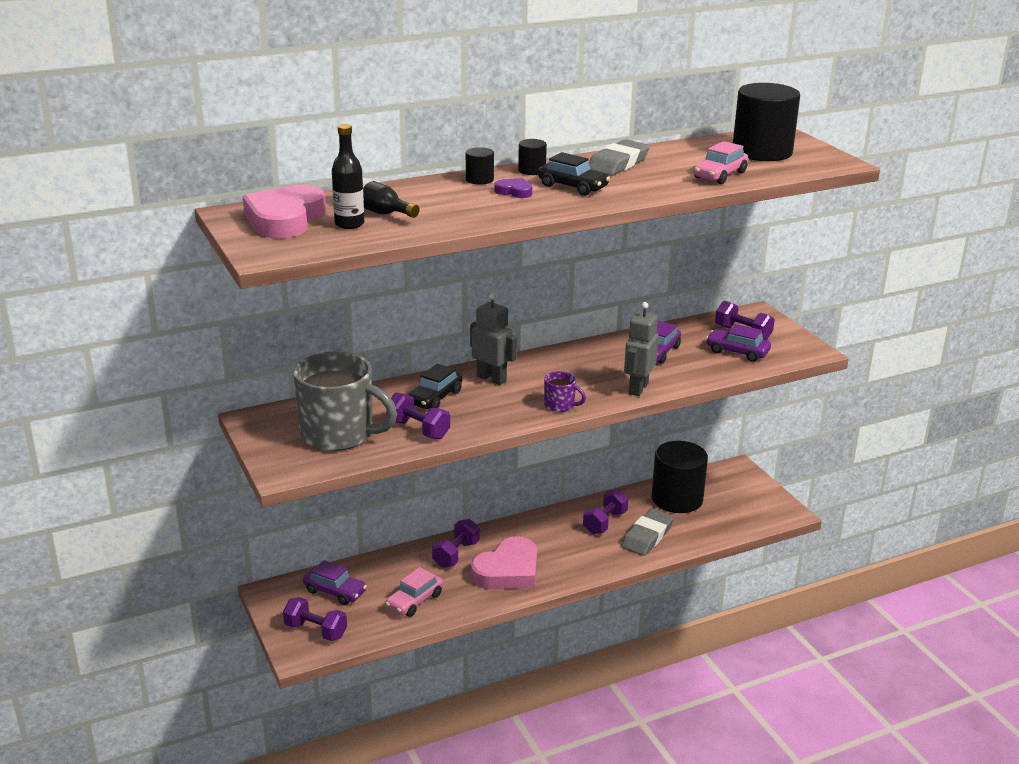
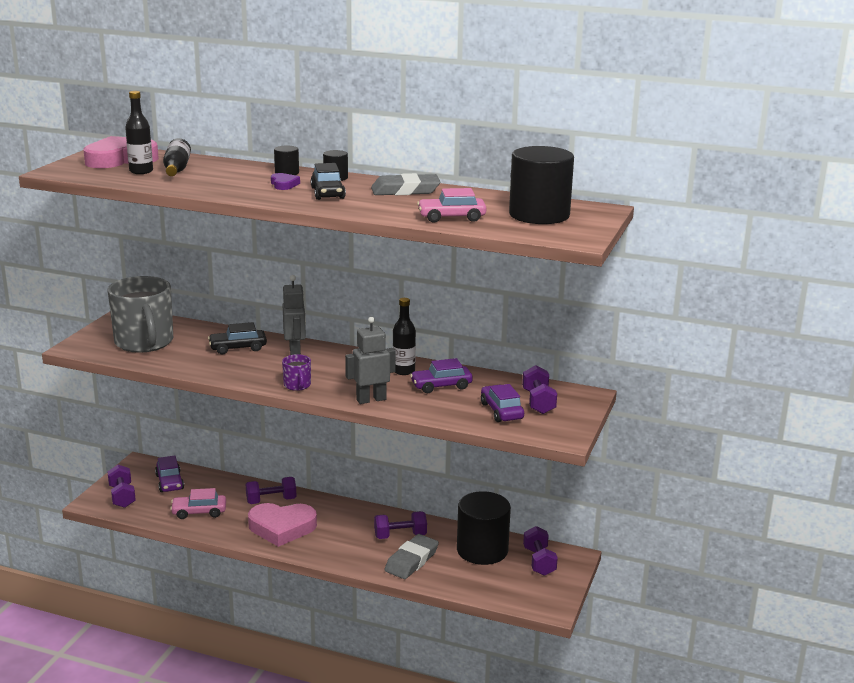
camera: 45 degrees right, 5 degrees down
purple dumbbell [386,392,450,439] -> purple dumbbell moved to [523,526,558,576]
grey eraser [622,508,674,556] -> grey eraser turned 45 degrees counterclockwise [384,534,439,579]
none -> black bottle [392,298,416,375]

